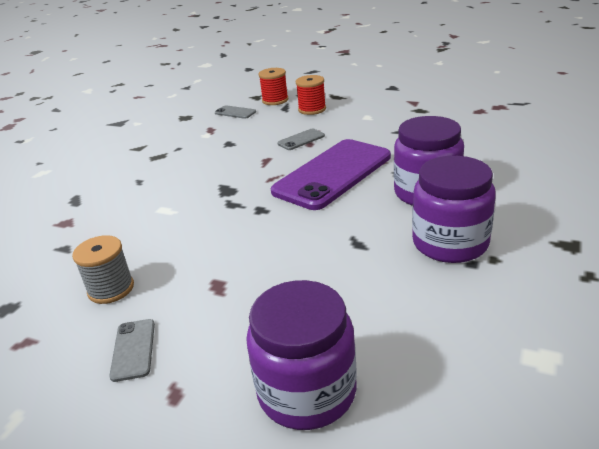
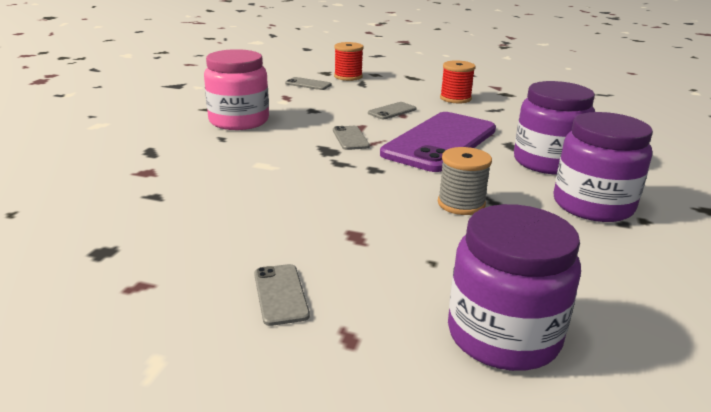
camera: 10 degrees left, 5 degrees down
grey spool [72,235,134,304] -> grey spool moved to [438,147,492,215]
red spool [296,75,326,115] -> red spool moved to [440,60,475,103]
none -> pink jar [204,49,269,130]
none -> grey phone [333,126,370,150]

